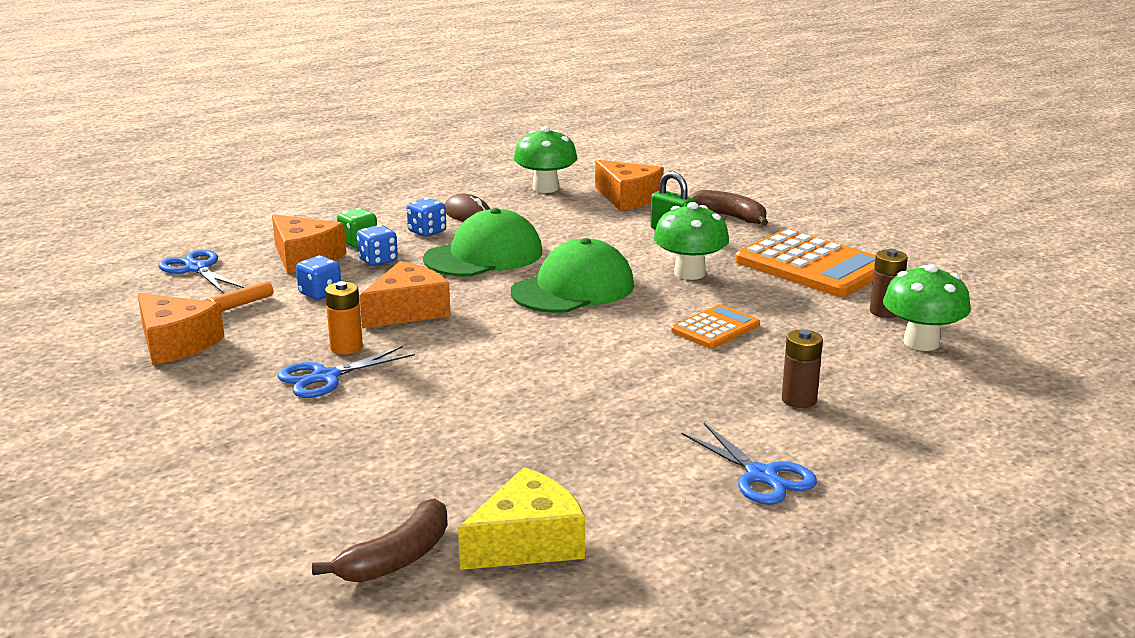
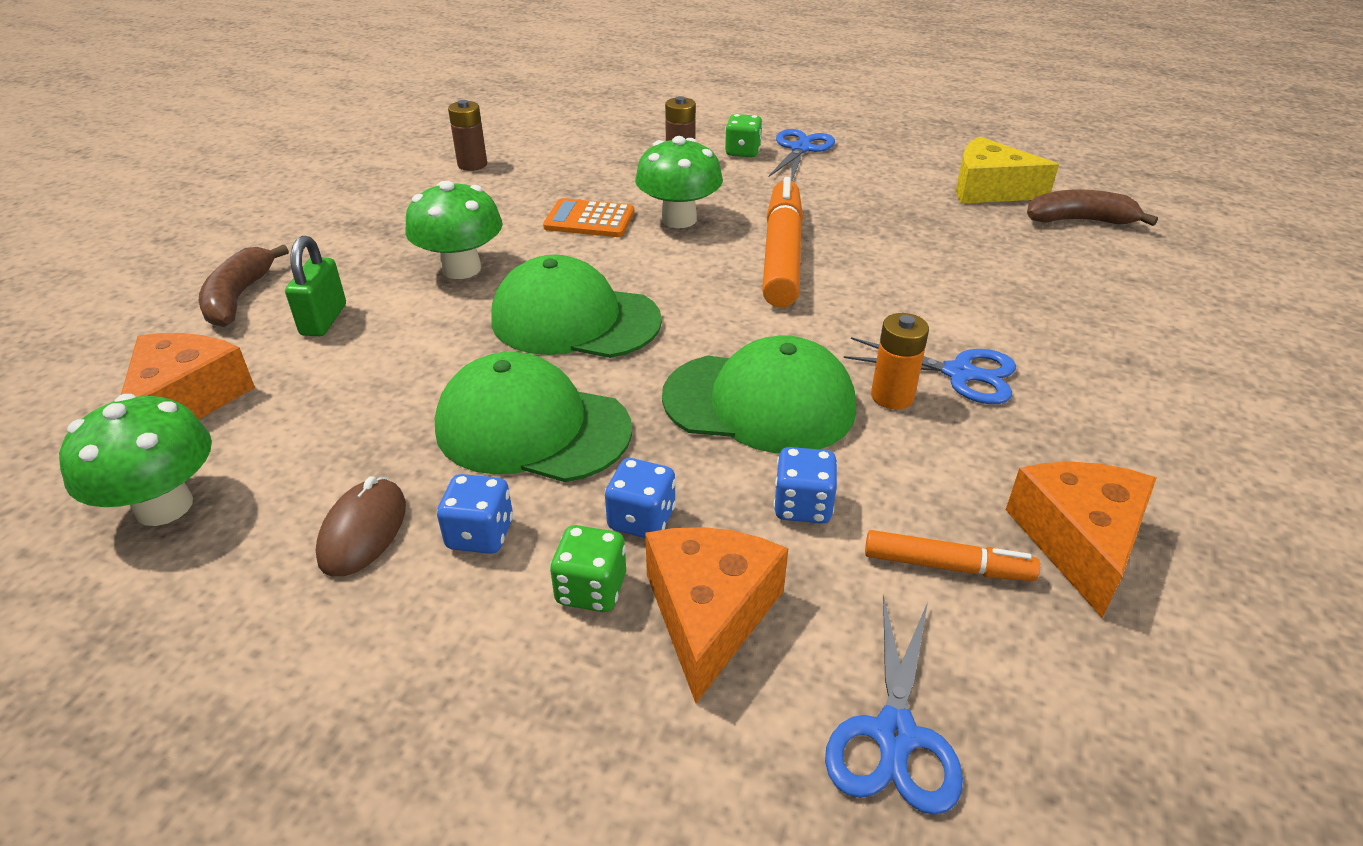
camera: 125 degrees left, 15 degrees up
orange cheese [360,261,451,328] -> green cap [662,335,856,454]
orange calculator [735,229,876,297] -> none
green mushroom [883,264,971,351] -> green mushroom moved to [635,136,723,228]
none -> green dice [725,114,763,157]
none -> orange marker [762,177,803,307]

